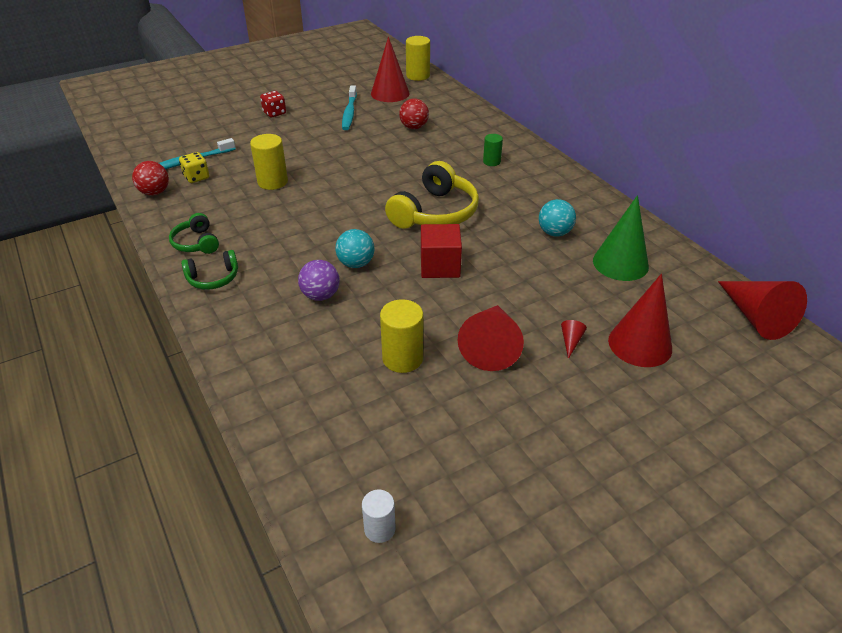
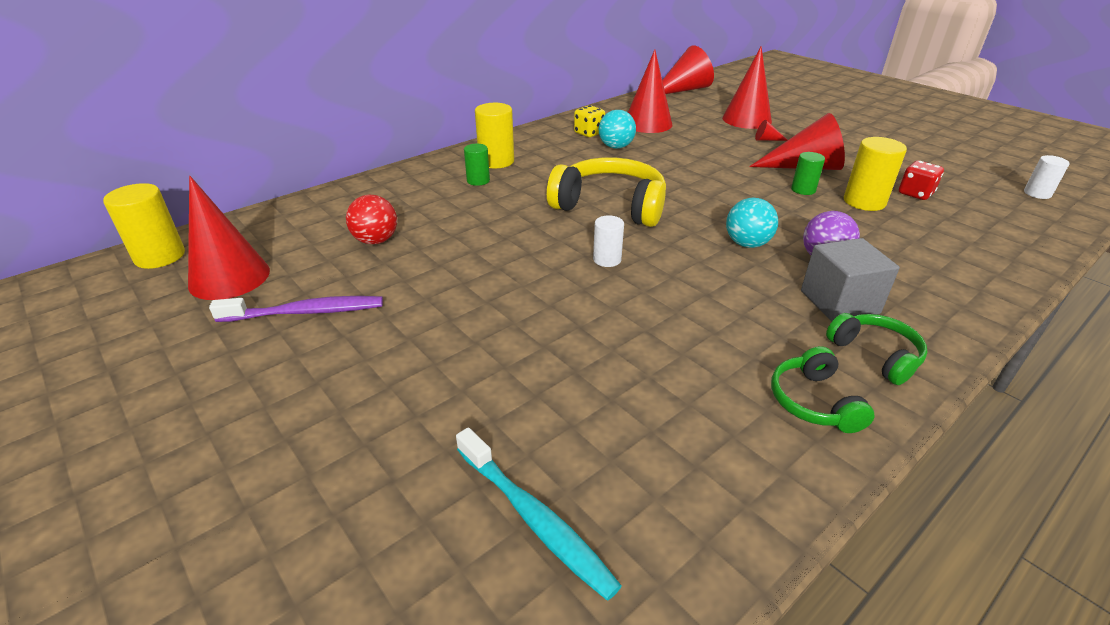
camera: 100 degrees left, 5 degrees down
red ball [132,161,169,196] -> none
green headphones [169,213,219,254] -> green headphones turned 120 degrees clockwise [771,346,875,433]
yellow dice [179,152,209,183] -> yellow dice moved to [574,105,605,137]
yellow cylinder [250,134,288,190] -> yellow cylinder moved to [475,103,514,168]
red dice [260,91,286,117] -> red dice moved to [899,161,944,200]
turquoise toothbrush [342,85,357,130] -> purple toothbrush [209,296,383,322]
red cube [421,224,462,278] -> none
green cone [593,195,649,281] -> red cone [628,49,673,133]
none -> white cylinder [593,215,624,267]
none -> green cylinder [791,152,825,195]
none -> grey cube [801,238,900,322]

